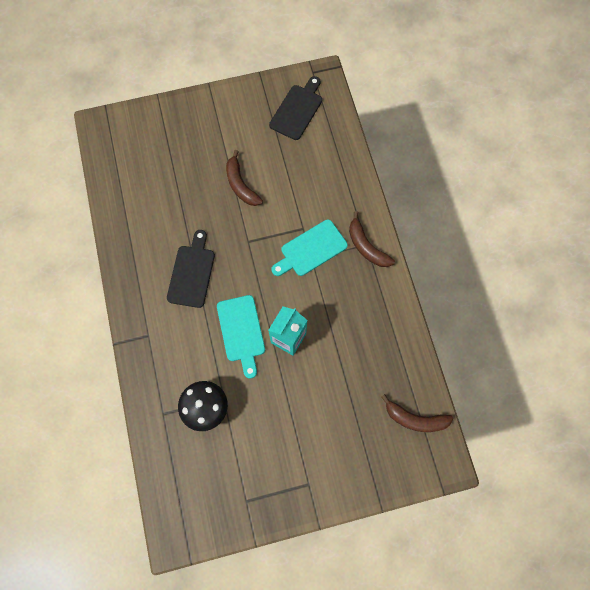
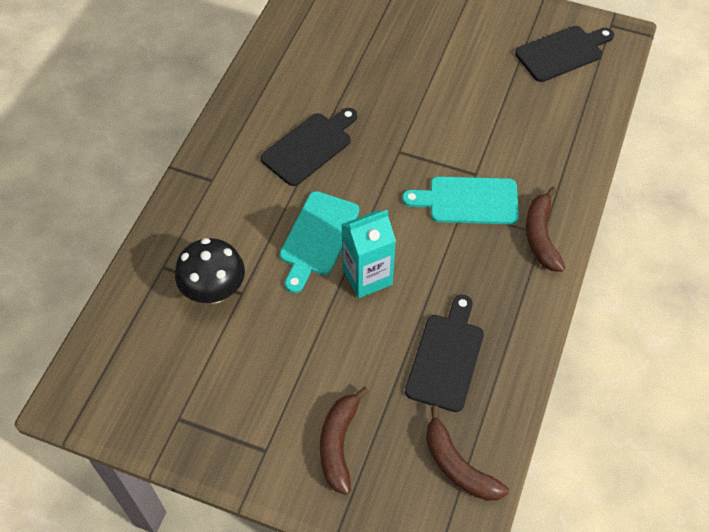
camera: 35 degrees right, 15 degrees down
brown banana [226,150,263,206] -> brown banana moved to [320,387,369,495]
none -> black cutting board [405,295,484,412]

